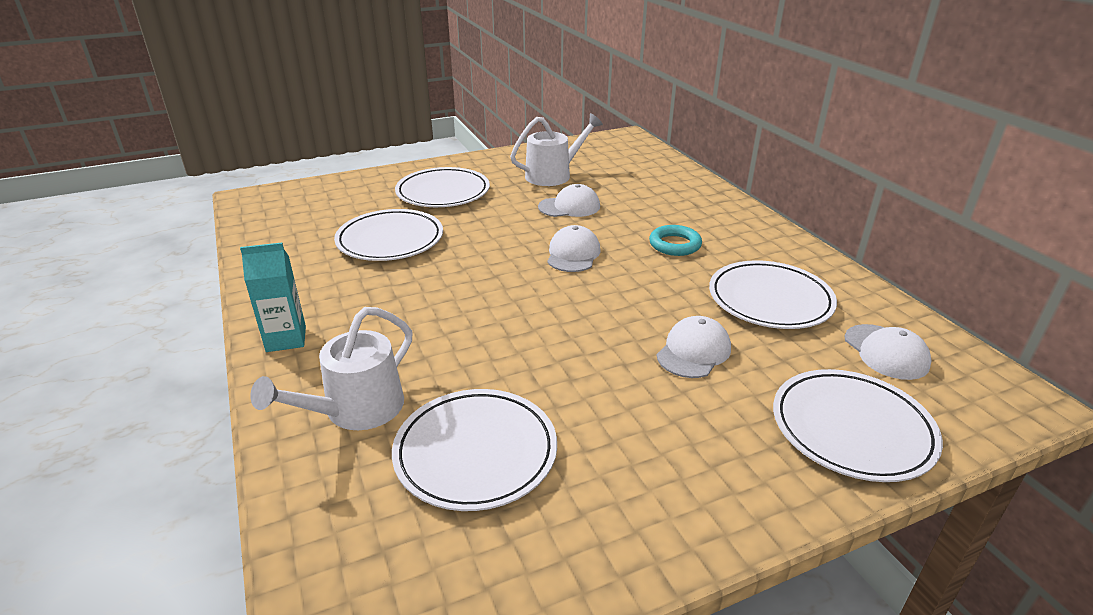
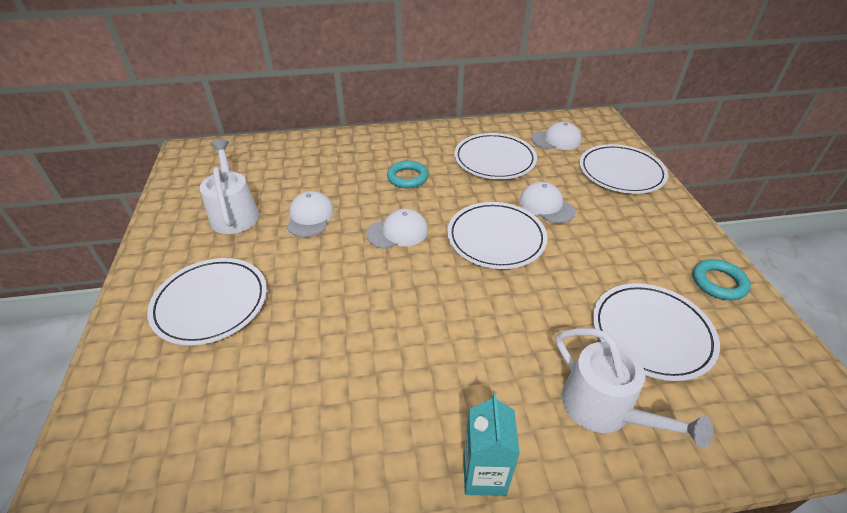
camera: 75 degrees left, 10 degrees up
white plate [334,209,443,261] -> white plate moved to [447,202,547,269]
white cap [547,225,601,272] -> white cap turned 135 degrees clockwise [366,209,428,249]
none -> turquoise ring [693,259,751,300]

